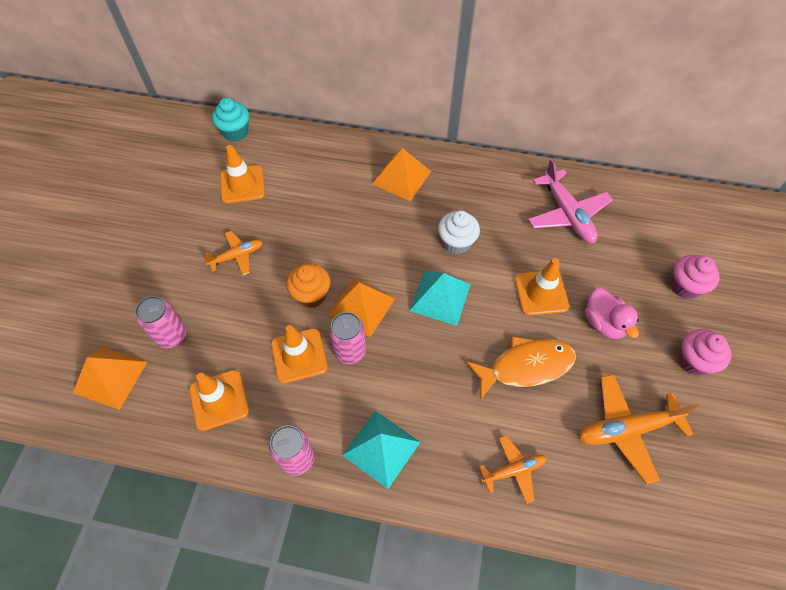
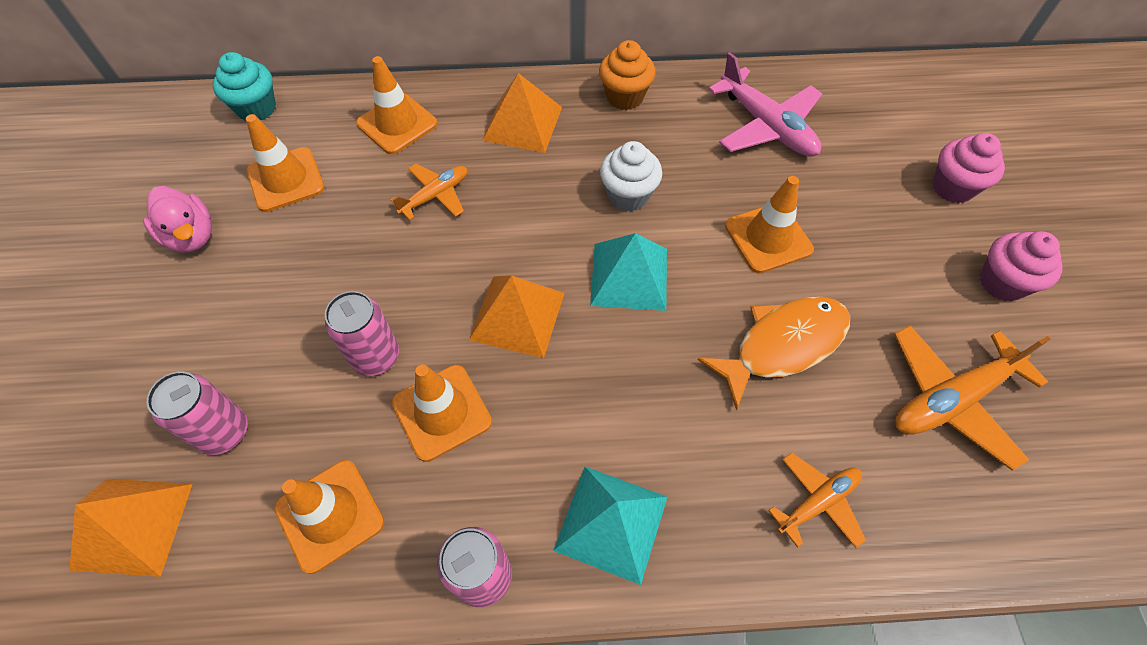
camera: 15 degrees left, 0 degrees up
orange plane [203,231,262,276] -> orange plane moved to [391,164,467,220]
orange cupcake [286,263,330,308] -> orange cupcake moved to [599,40,655,110]
pink can [329,312,366,364] -> pink can moved to [325,291,399,376]
pink duck [585,288,639,339] -> pink duck moved to [143,186,212,253]
none -> orange traffic cone [356,56,438,154]

